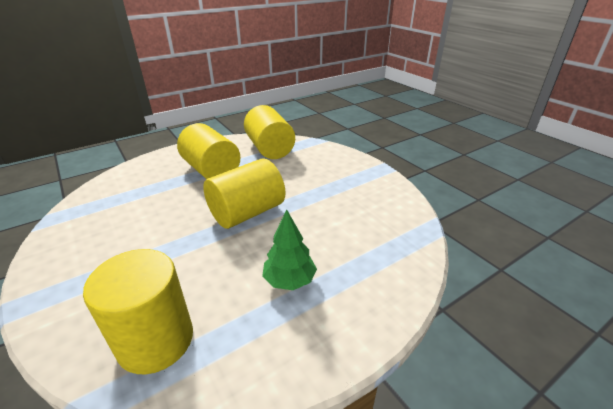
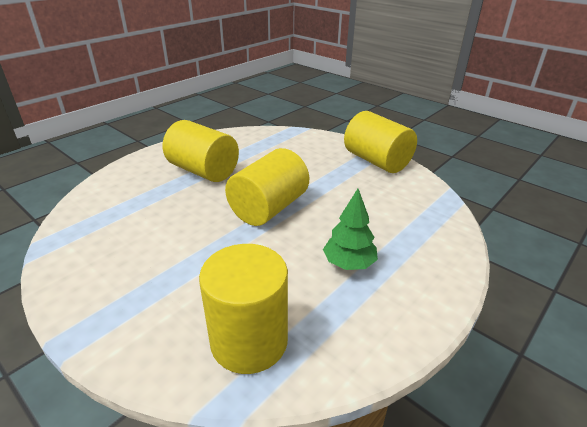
camera: 15 degrees left, 0 degrees up
yellow cylinder [244,105,295,159] -> yellow cylinder moved to [344,111,417,173]

